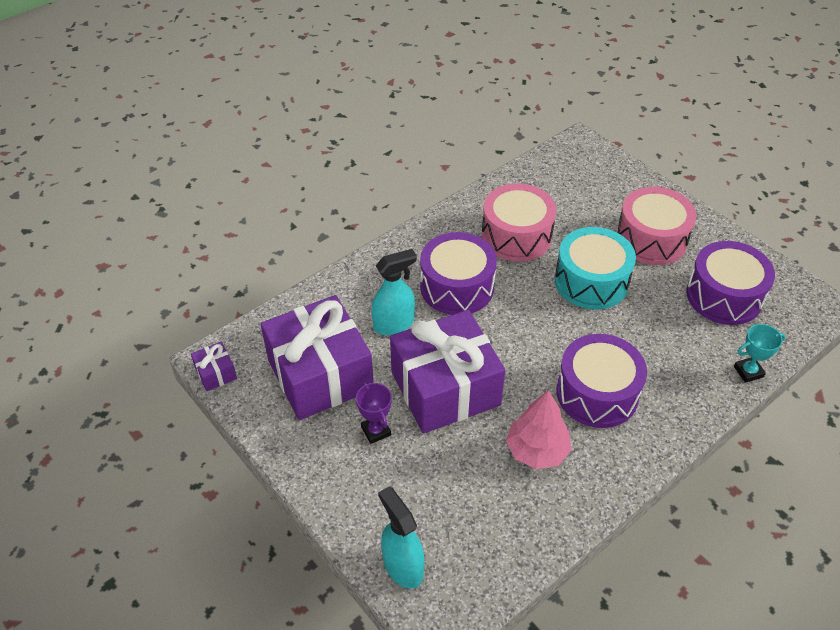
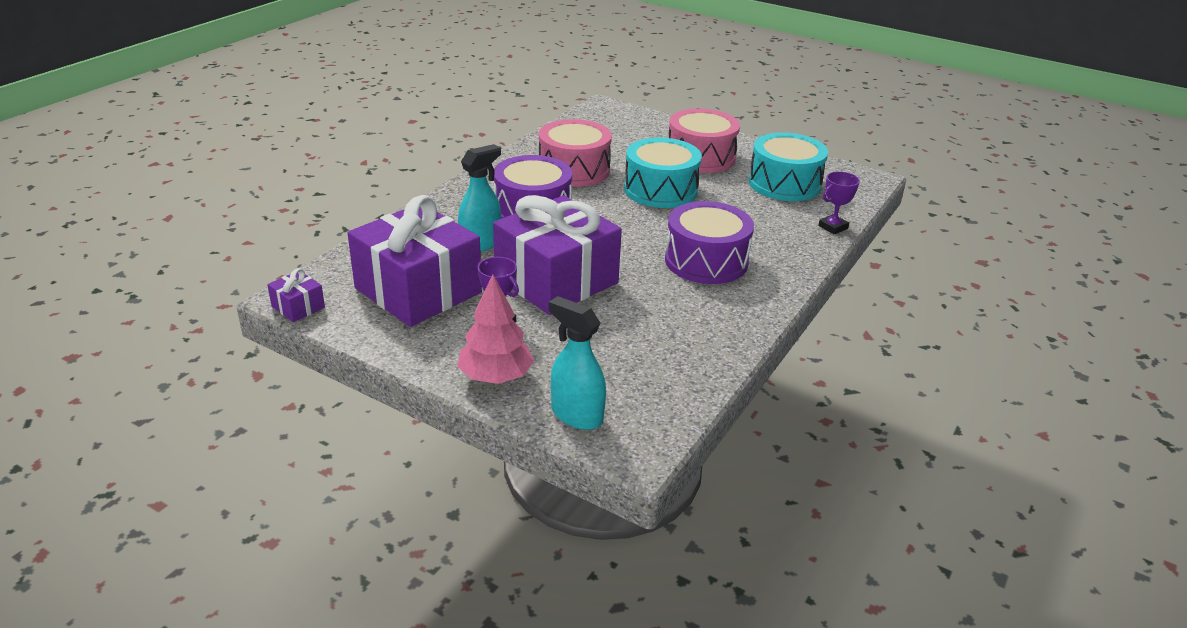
camera: 20 degrees left, 15 degrees down
pink tree [506,390,571,469] -> pink tree moved to [457,275,534,384]
purple drum [686,241,775,325] -> turquoise drum [749,133,828,201]
turquoise trophy [734,324,786,383] -> purple trophy [818,171,860,234]

